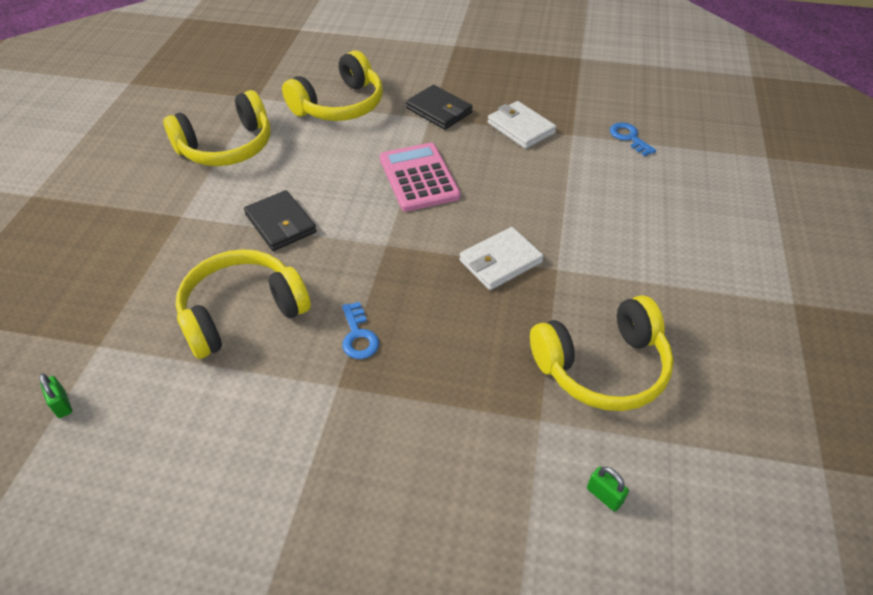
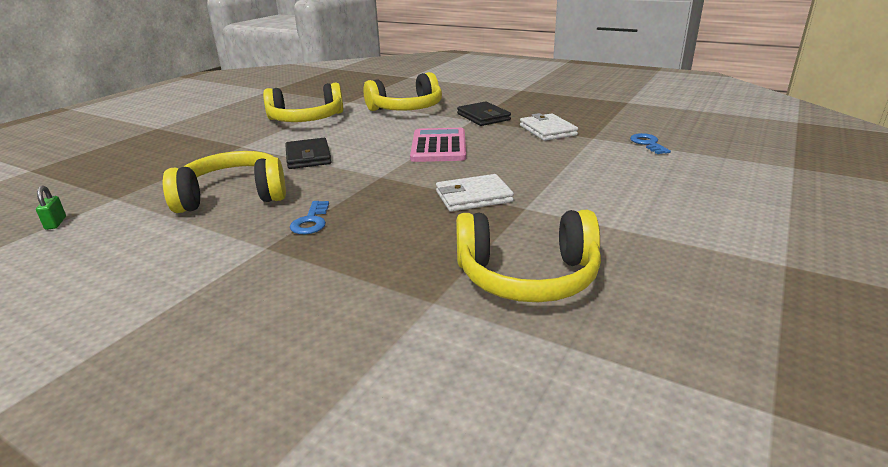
camera: 20 degrees right, 20 degrees down
green padlock [587,467,629,512] -> none

